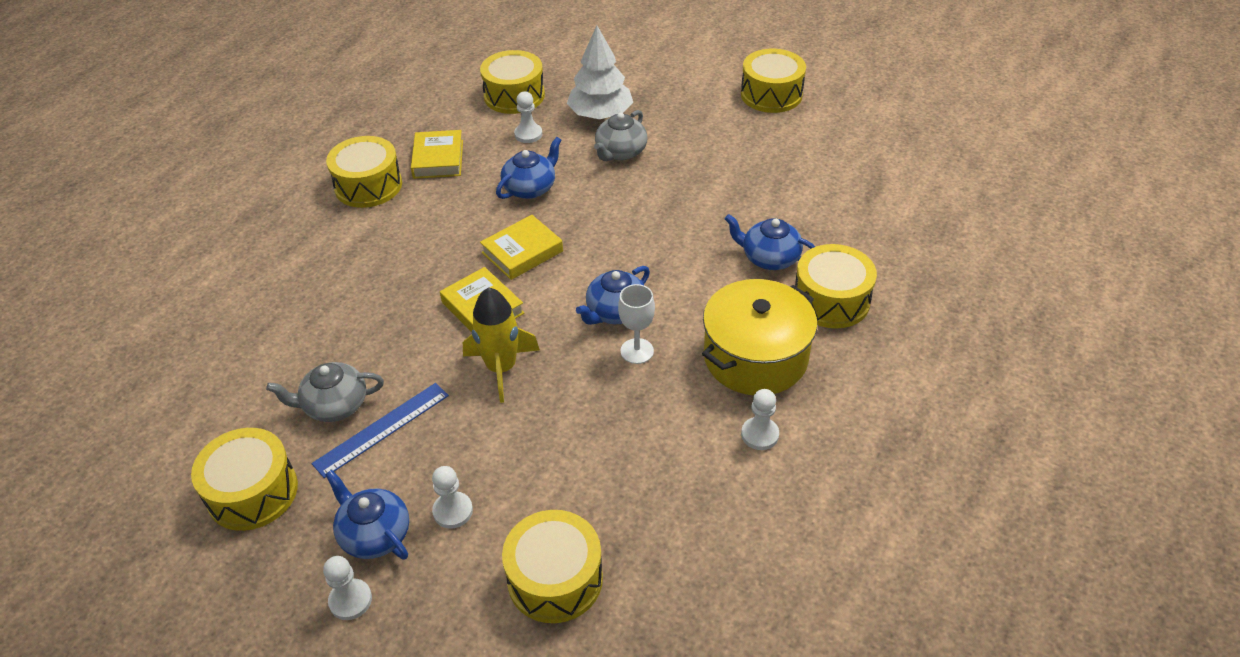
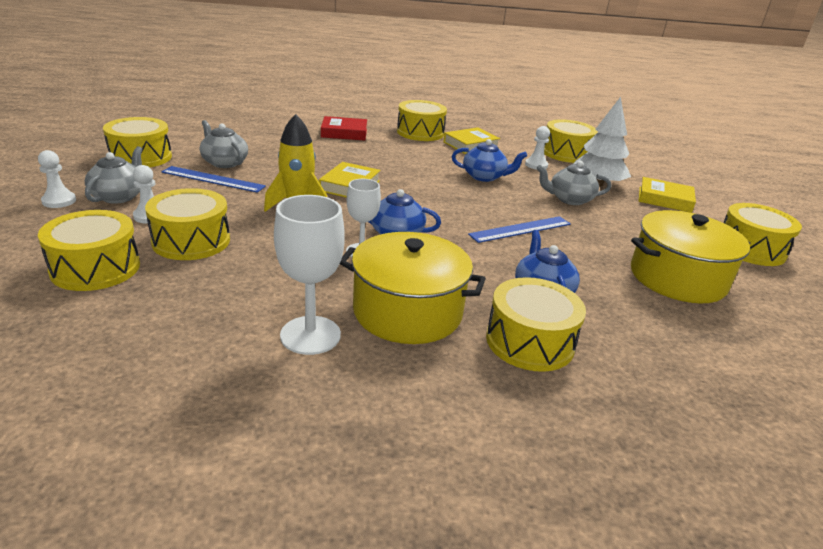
camera: 55 degrees right, 15 degrees down
blue teapot [325,470,409,559] -> grey teapot [85,146,143,204]
yellow book [480,215,563,280] -> yellow book moved to [638,177,696,213]
white pawn [741,389,779,450] -> white goblet [274,195,345,355]
none -> yellow drum [145,188,230,260]
none -> red book [321,116,367,141]
none -> blue ruler [468,216,571,243]
none -> yellow pot [631,210,750,303]

